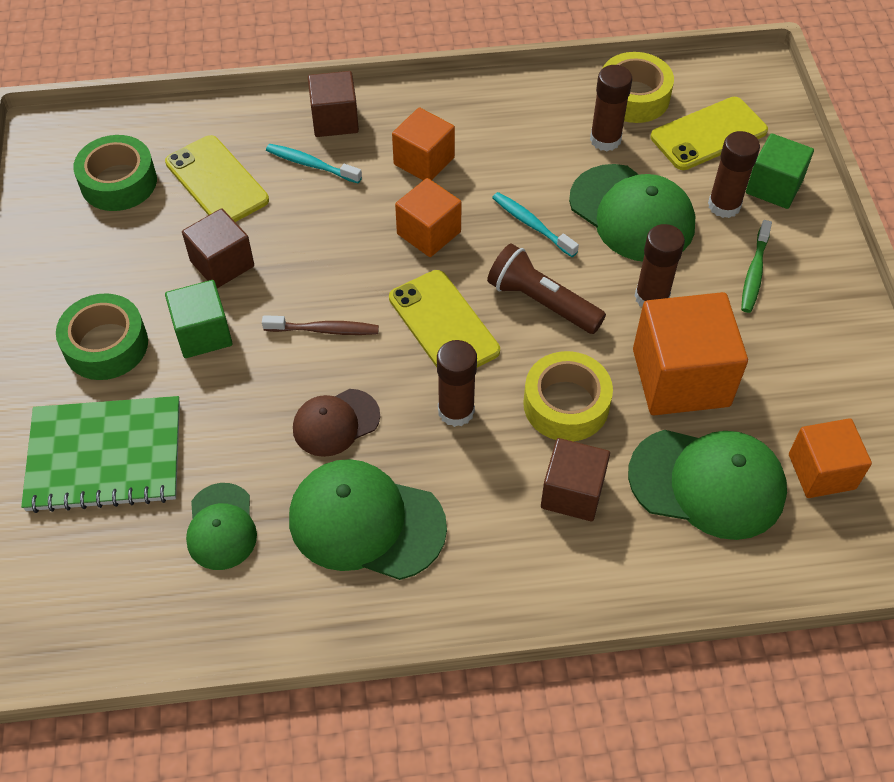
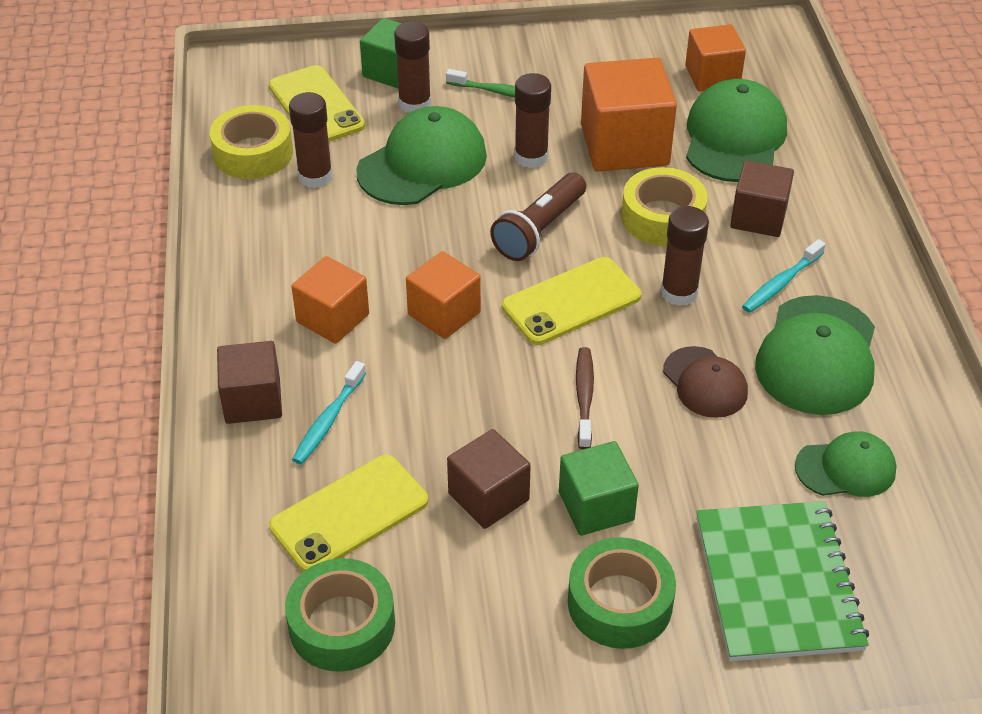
camera: 90 degrees left, 10 degrees down
turquoise toothbrush [492,192,579,257] -> turquoise toothbrush moved to [742,239,826,313]

